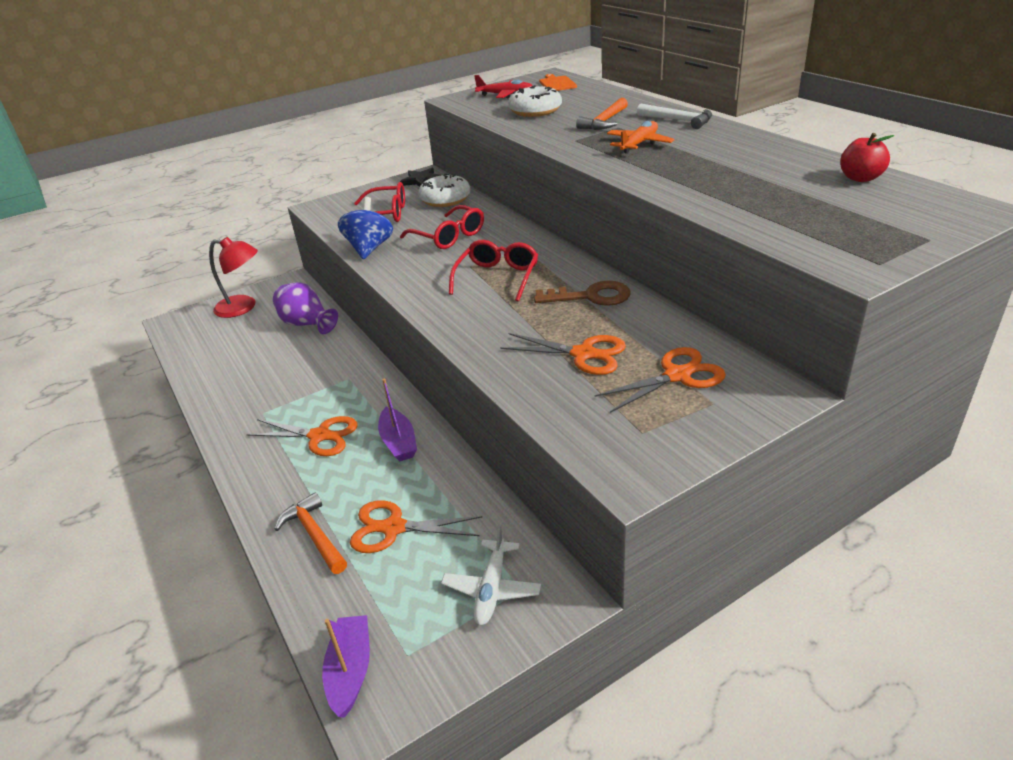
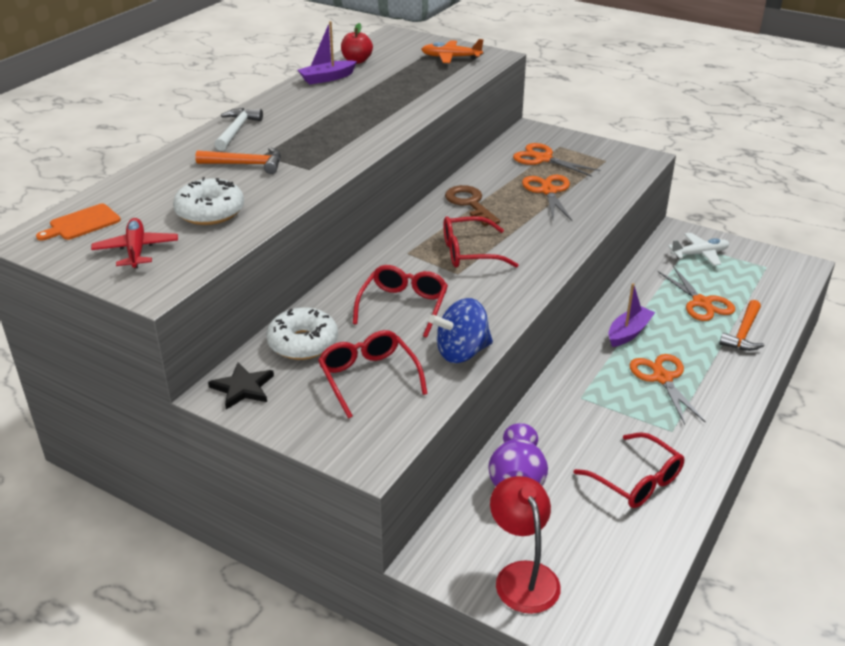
camera: 120 degrees left, 0 degrees up
purple boat [322,615,370,718] -> purple boat moved to [298,21,357,85]
orange plane [607,121,675,154] -> orange plane moved to [421,39,483,63]
none -> red glasses [574,432,685,508]

